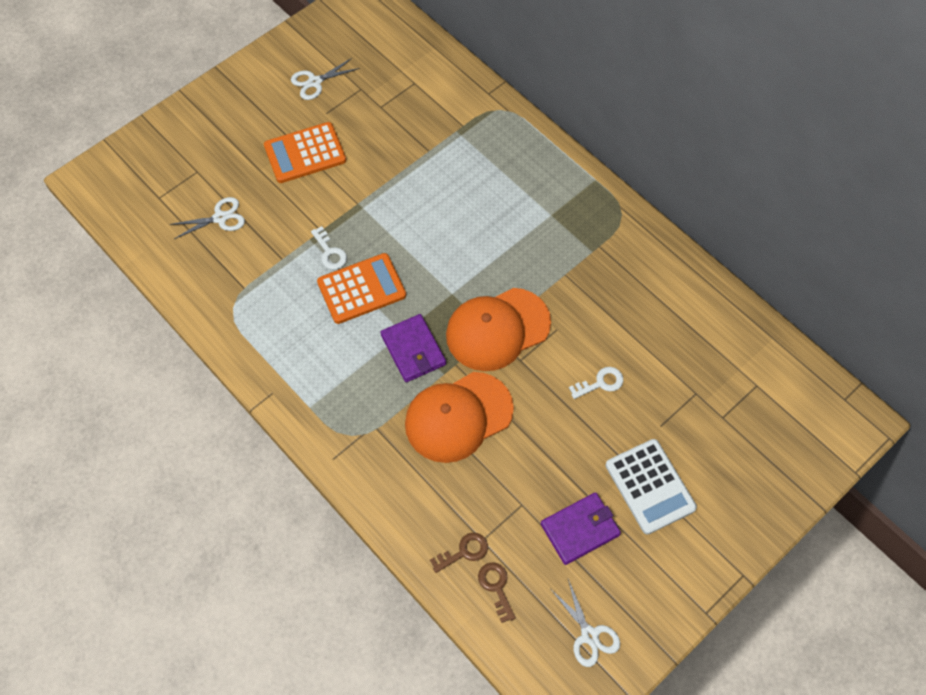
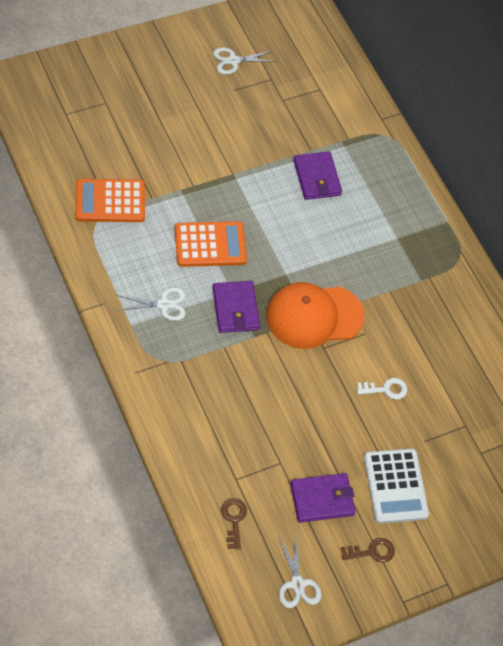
camera: 10 degrees right, 5 degrees down
white scissors [169,197,245,239] -> white scissors moved to [116,288,185,321]
orange calculator [264,122,346,183] -> orange calculator moved to [75,179,145,222]
white key [311,226,347,270] -> none
orange cap [405,372,514,463] -> none
brown key [430,532,488,573] -> brown key moved to [341,538,395,563]
none -> purple wallet [293,151,342,200]

